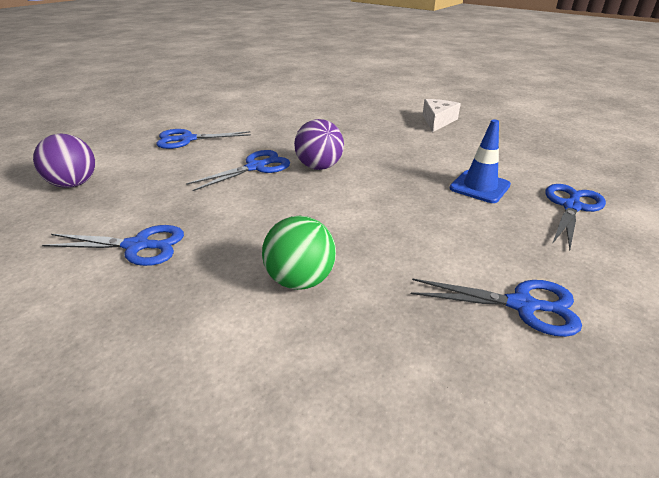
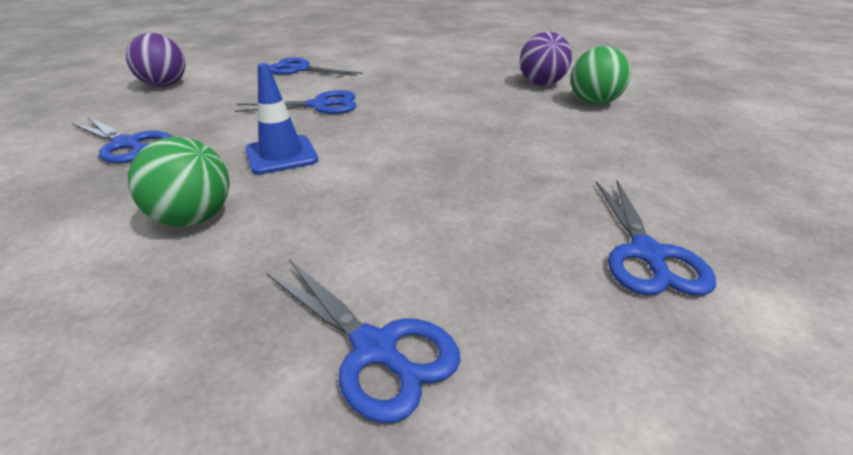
camera: 30 degrees right, 0 degrees up
purple ball [294,119,344,170] -> purple ball moved to [520,32,572,86]
white cheese [423,99,461,132] -> green ball [571,46,630,105]
blue traffic cone [450,120,511,203] -> blue traffic cone moved to [245,63,318,175]
blue scissors [546,184,606,250] -> blue scissors turned 120 degrees clockwise [596,180,716,296]

